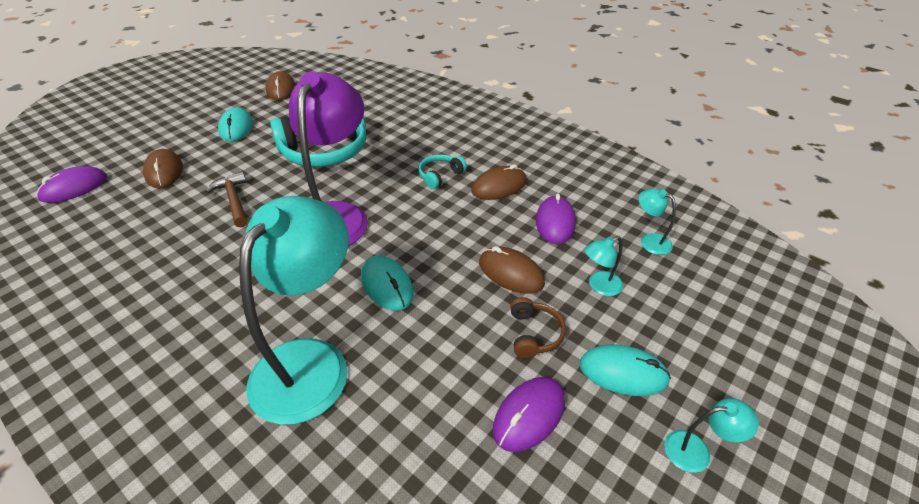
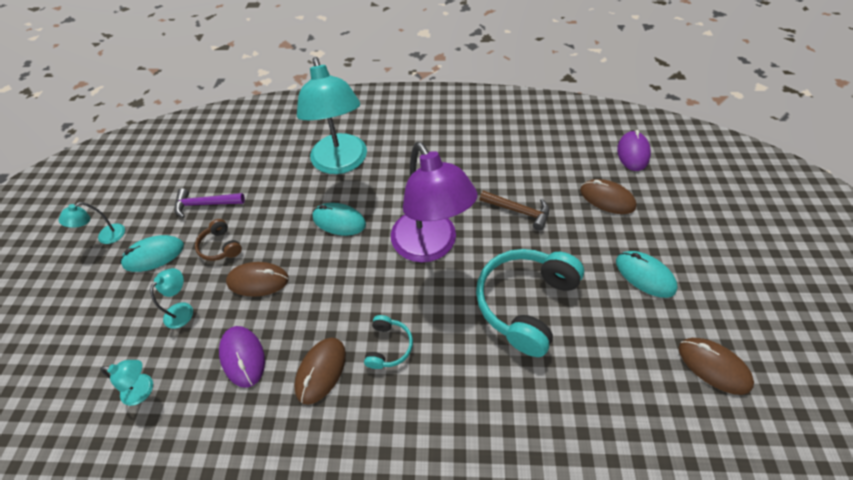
camera: 145 degrees right, 10 degrees up
purple mouse [493,377,565,452] -> purple hammer [174,188,245,218]

